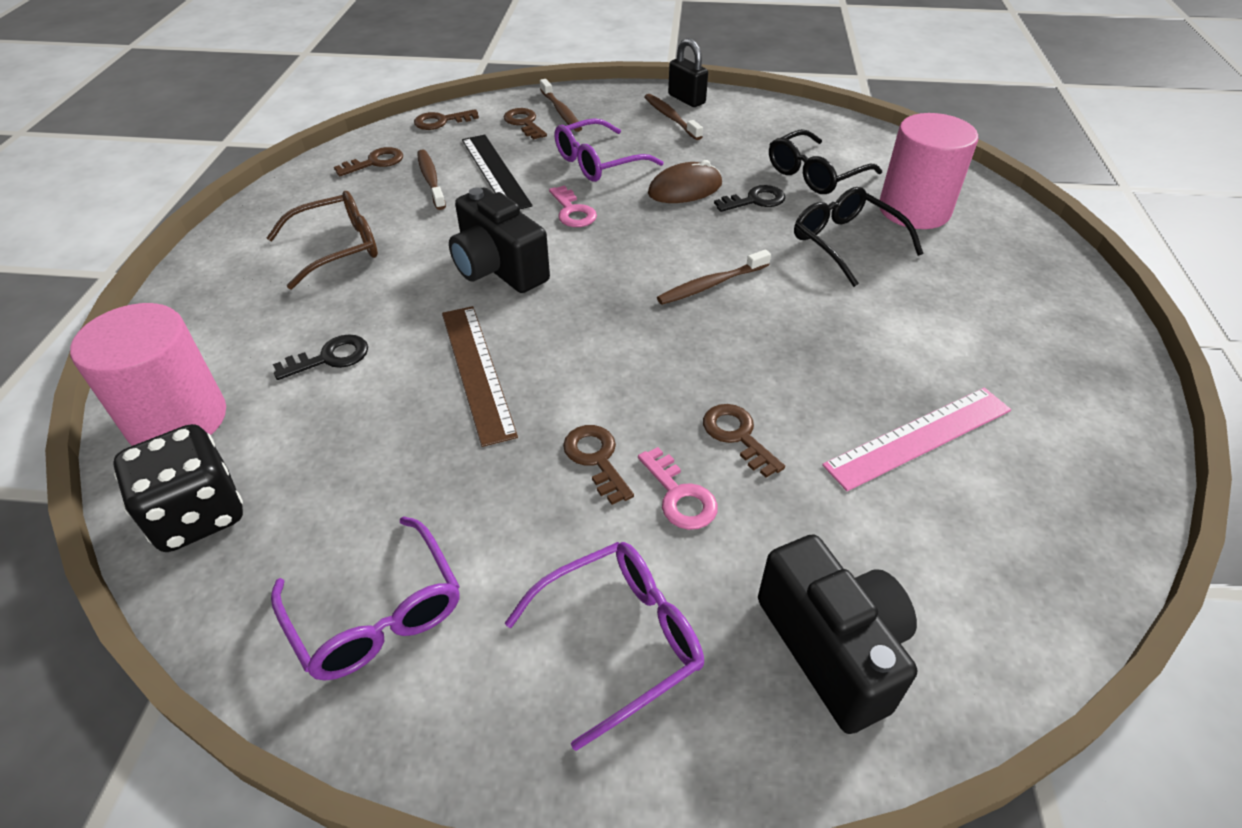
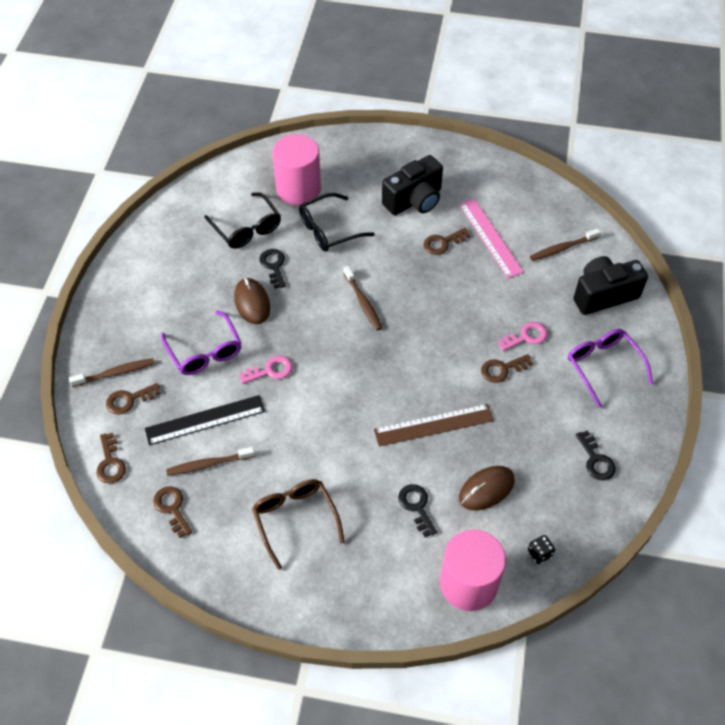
camera: 85 degrees left, 10 degrees up
black dice [113,424,243,552] -> black dice [528,535,555,564], size x0.44
purple glasses [271,516,460,680] -> black key [576,430,616,480]
black camera [449,187,550,293] -> black camera moved to [382,155,443,215]
brown toothbrush [644,94,703,140] -> brown toothbrush moved to [530,228,601,261]
black padlock [668,38,708,107] -> none
brown key [703,404,785,478] -> brown key moved to [424,228,470,255]
none -> brown mouse [459,466,515,510]

